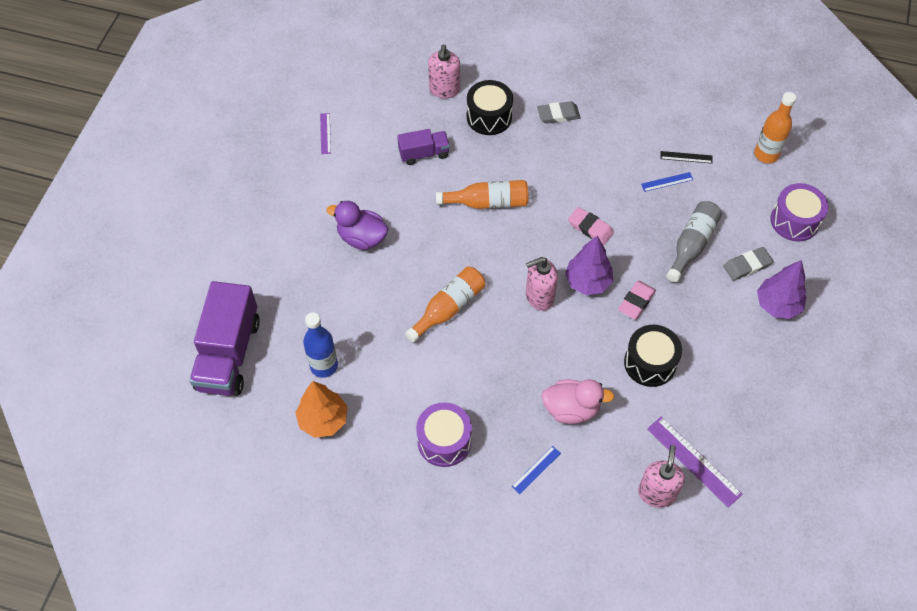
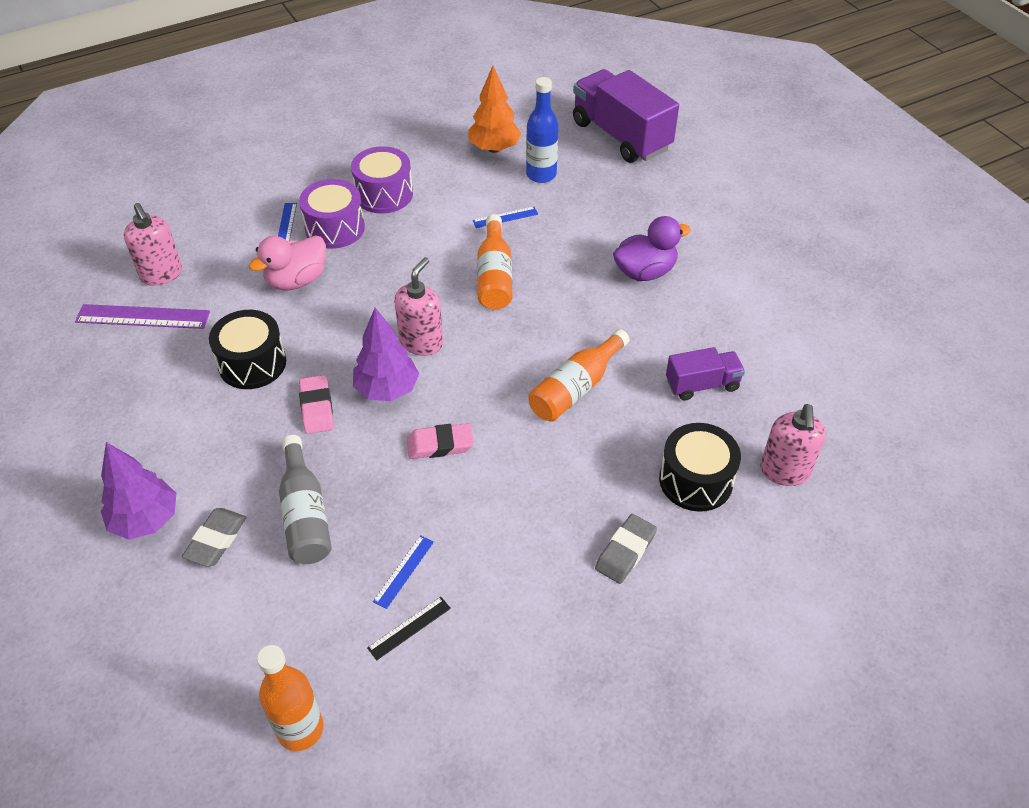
camera: 135 degrees right, 10 degrees down
purple ruler [320,113,331,154] -> none
purple truck [397,129,450,165] -> purple truck turned 135 degrees counterclockwise [666,347,745,401]
pink soap dispenser [428,44,460,98] -> pink soap dispenser turned 135 degrees counterclockwise [760,404,826,486]
purple drum [771,183,828,242] -> purple drum moved to [299,179,365,249]
none -> blue ruler [473,207,538,228]

